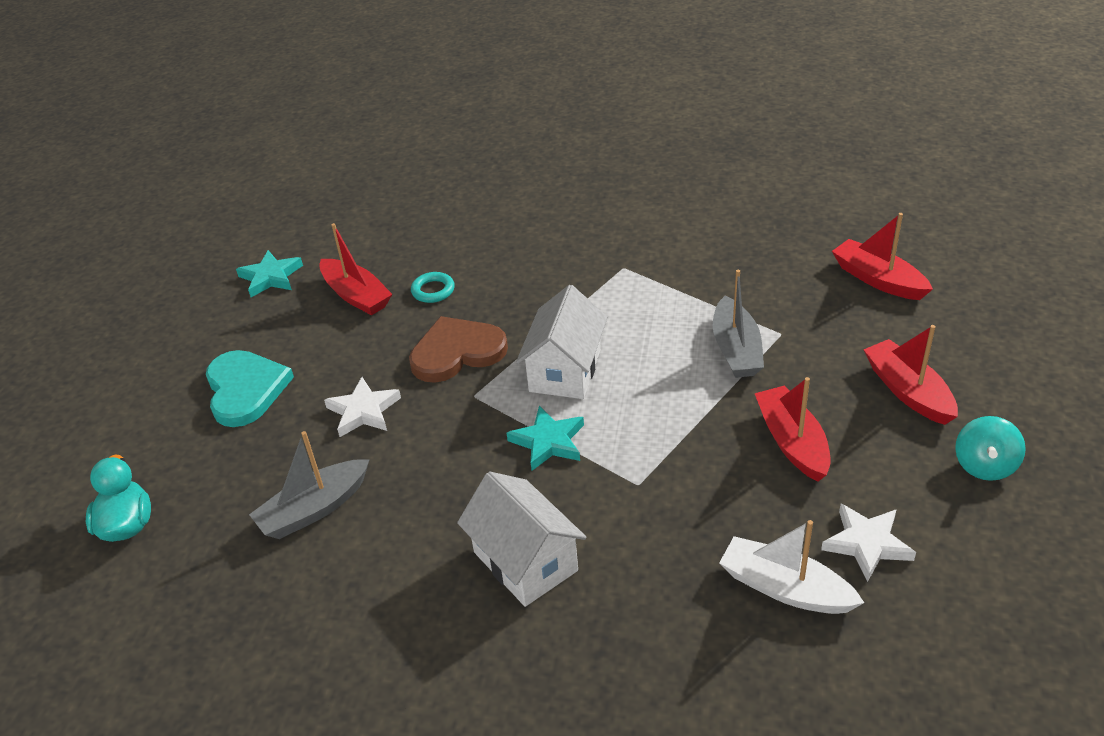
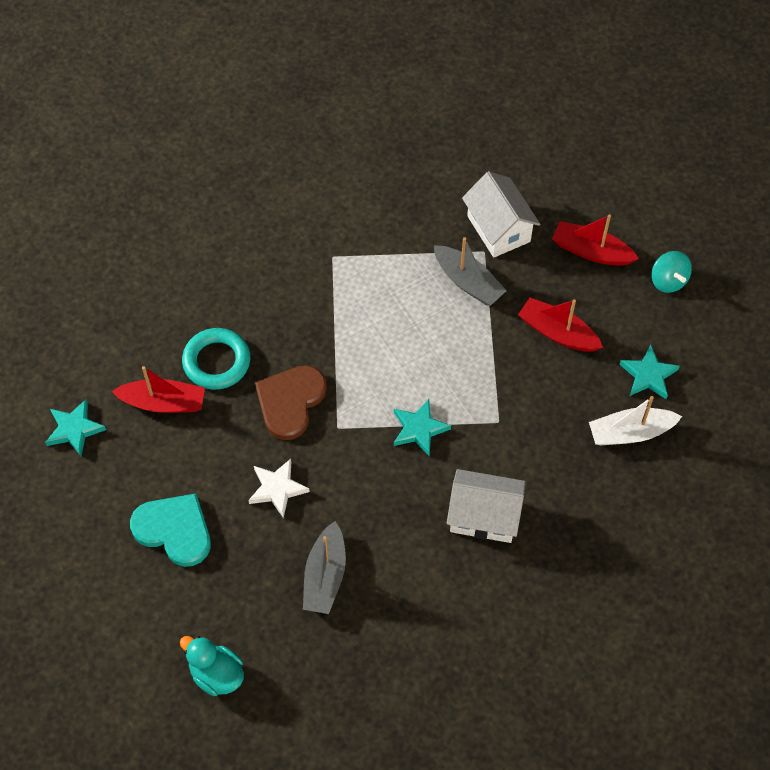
camera: 45 degrees left, 20 degrees up
turquoise ring [411,272,455,303] -> turquoise ring [182,328,250,390], size x1.77
white house [516,285,608,399] -> white house moved to [462,171,540,258]
white star [821,504,916,582] -> turquoise star [619,345,680,399]
red boat [832,213,933,300] -> none

